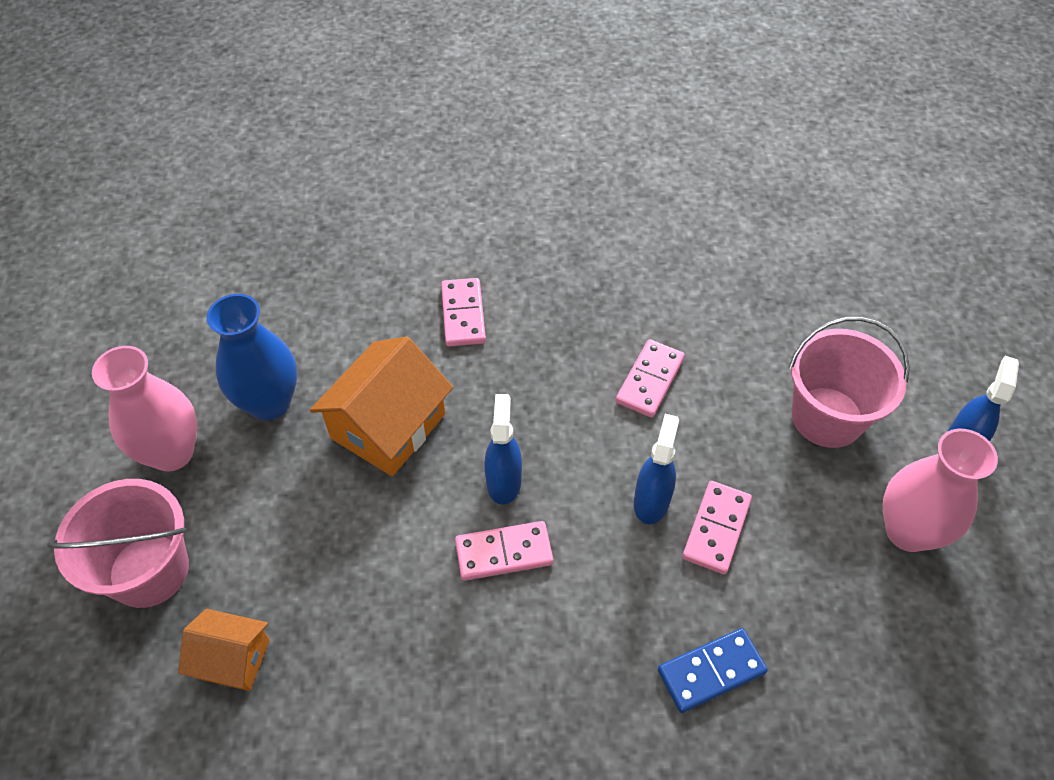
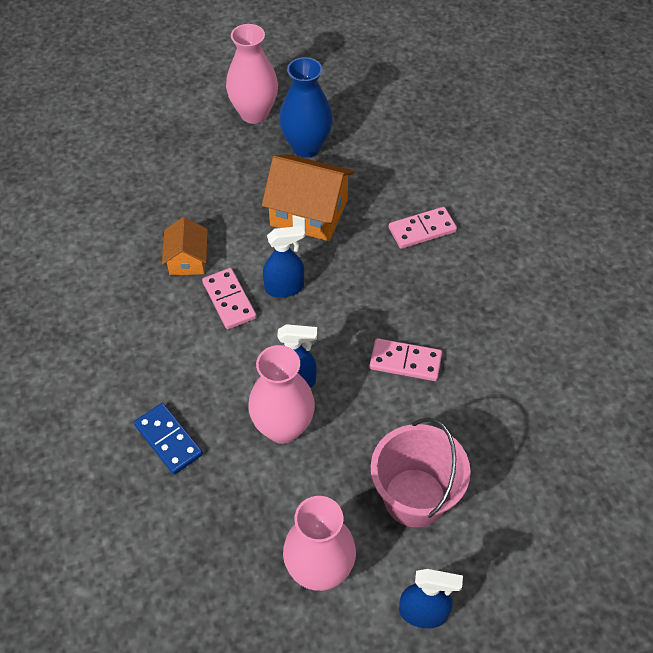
camera: 75 degrees right, 0 degrees up
pink bucket [47,479,189,608] -> none
orange house [178,609,270,691] -> orange house moved to [162,217,208,275]
pink domino [682,481,752,574] -> pink vase [248,345,315,444]

